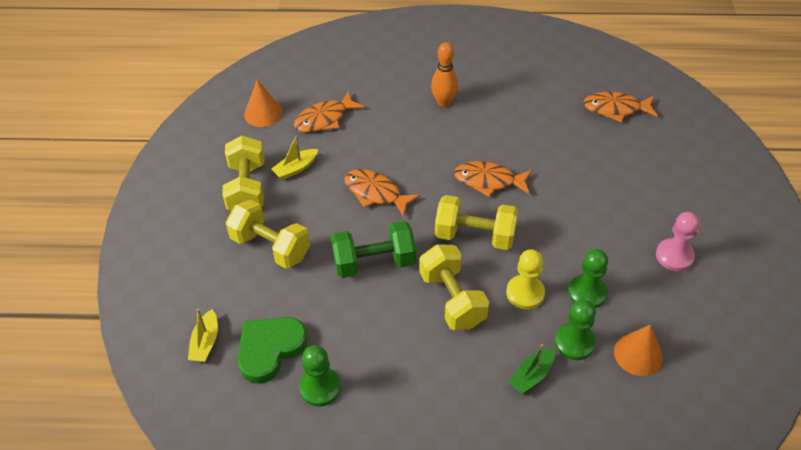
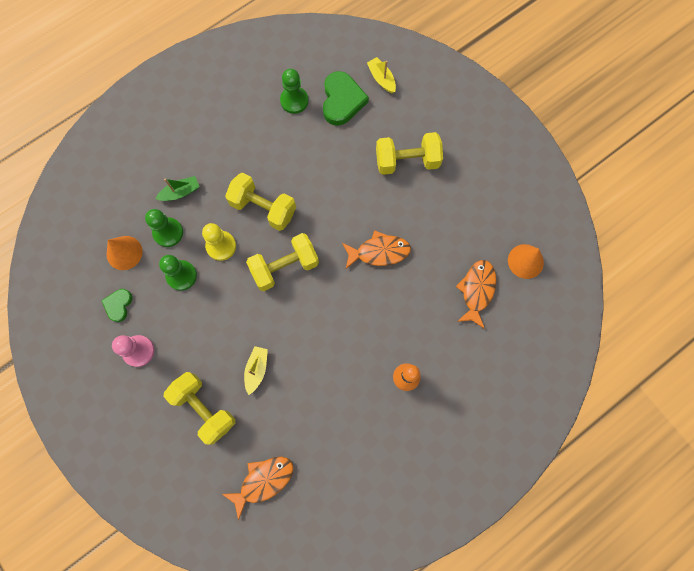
camera: 140 degrees right, 25 degrees up
yellow dumbbell [222,135,264,211] -> yellow dumbbell moved to [164,372,235,445]
yellow boat [271,135,318,180] -> yellow boat moved to [244,346,268,395]
green dumbbell [331,221,416,278] -> none
orange fish [454,161,532,197] -> none
green boat [508,344,555,394] -> green boat turned 60 degrees clockwise [155,176,200,201]
none -> green heart [101,289,132,322]

